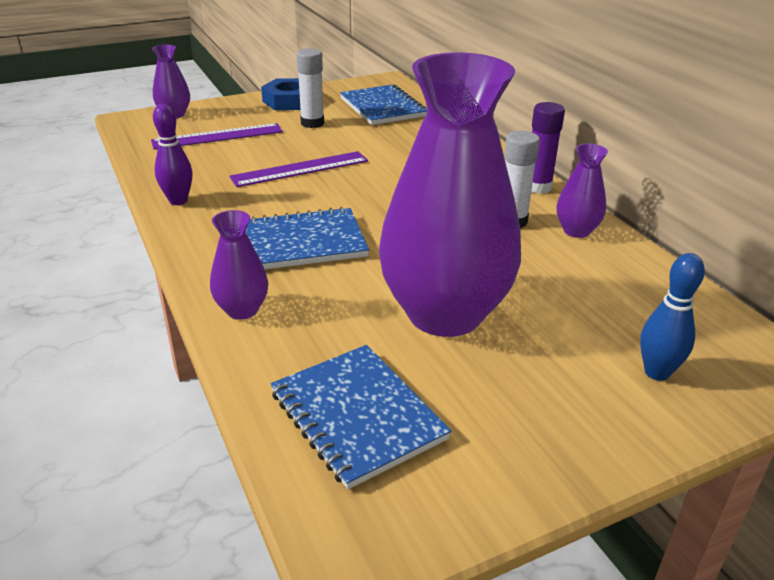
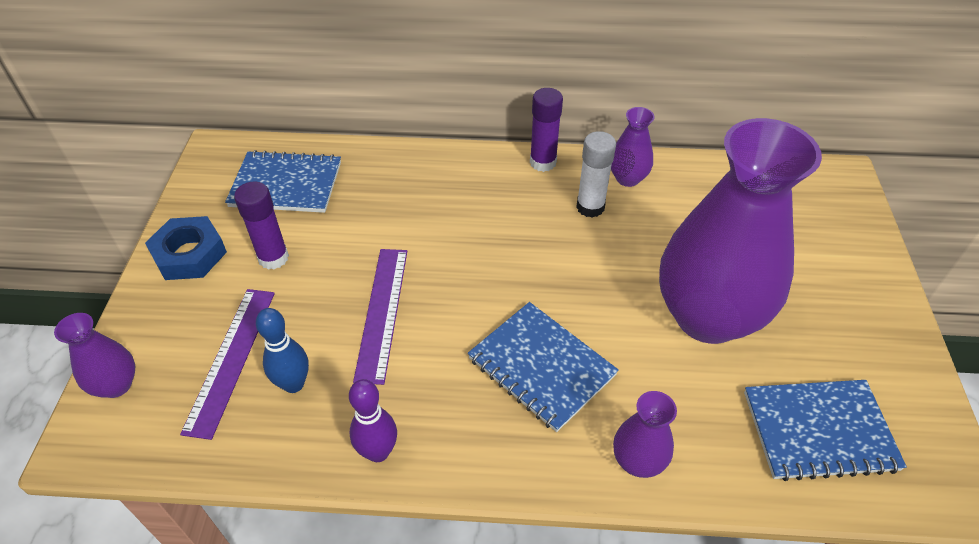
camera: 60 degrees left, 15 degrees up
blue notebook [246,207,369,269] -> blue notebook turned 60 degrees counterclockwise [468,302,619,432]
white glue stick [296,48,324,128] -> purple glue stick [234,181,289,270]
blue bowling pin [640,253,705,381] -> blue bowling pin moved to [256,308,309,393]

